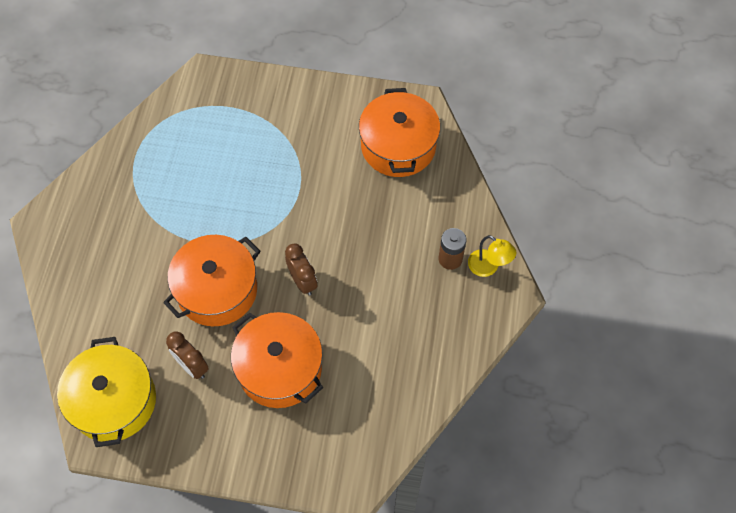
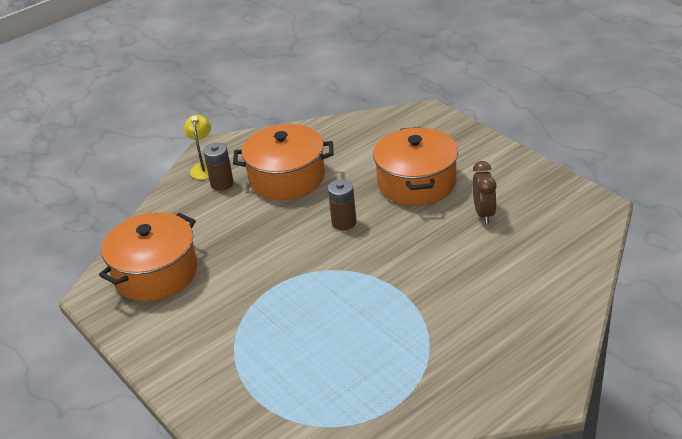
camera: 135 degrees left, 25 degrees down
yellow pot [57,337,156,447] -> none
orange pot [163,235,260,326] -> orange pot moved to [233,124,334,200]
brown clock [285,243,317,296] -> brown battery [328,179,357,230]

